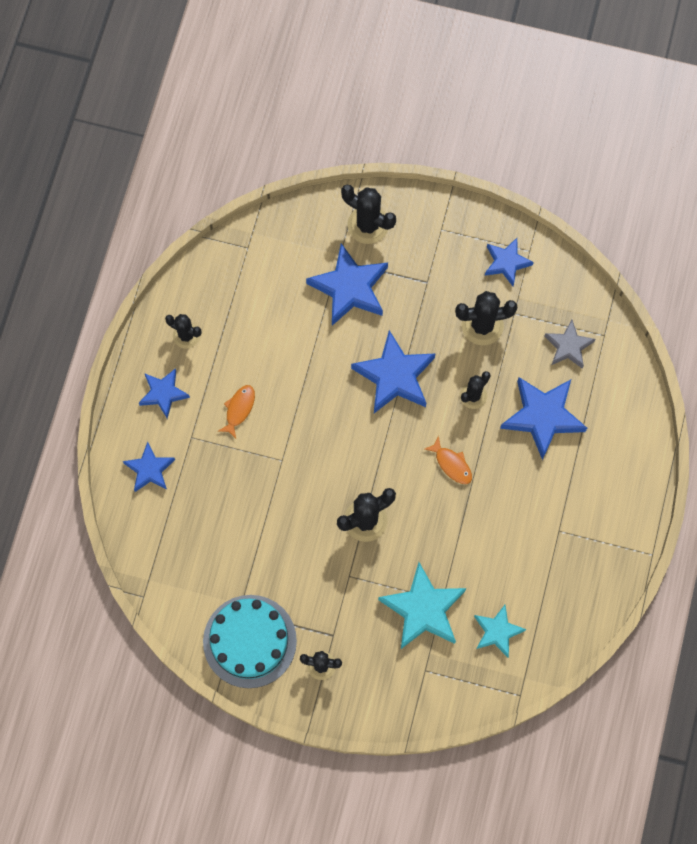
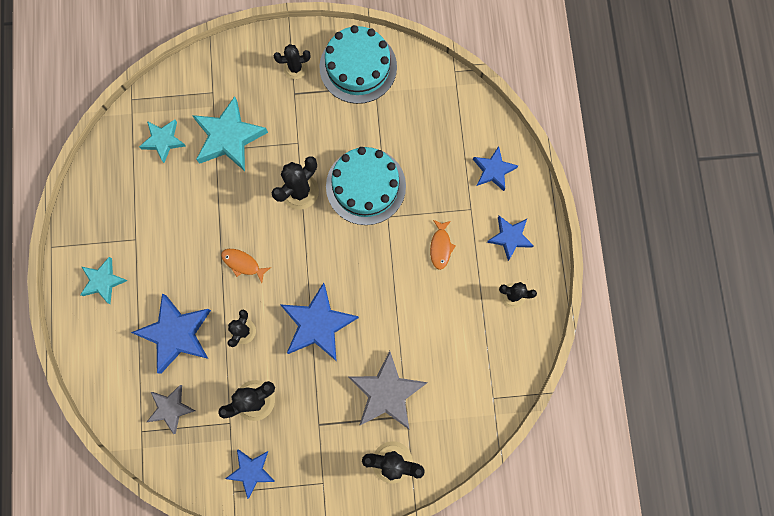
camera: 160 degrees right, 5 degrees up
blue star [306,243,388,326] -> grey star [348,351,428,429]
none -> turquoise star [80,257,128,304]
none -> turquoise cake [326,147,406,225]

